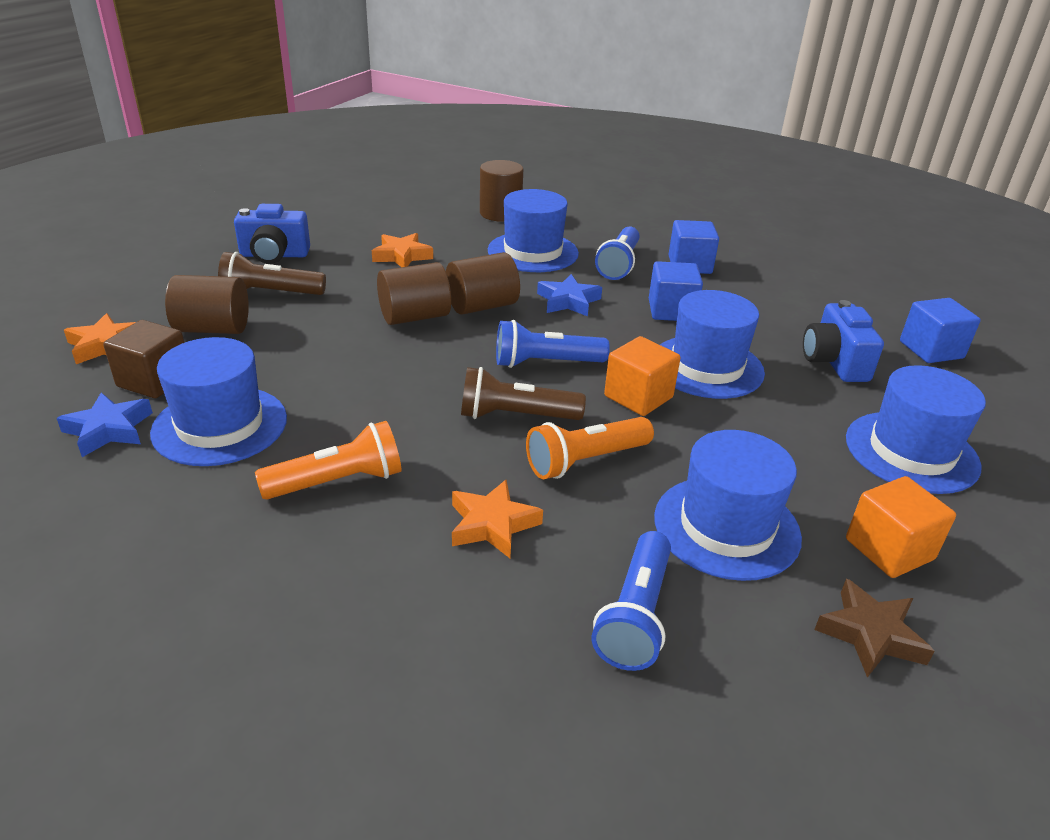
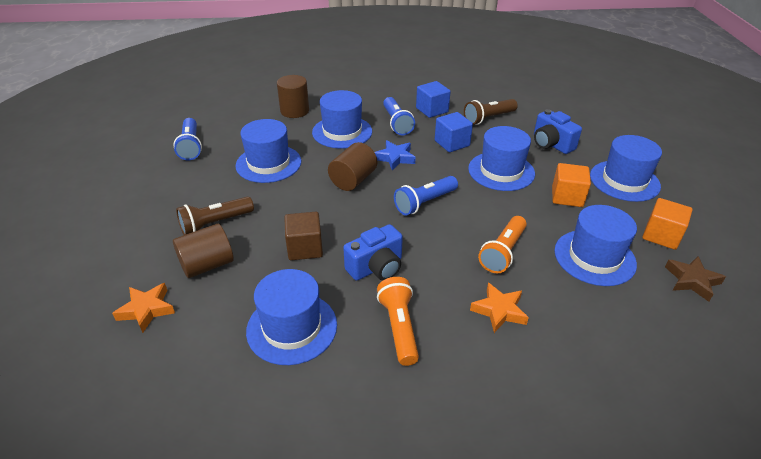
camera: 30 degrees left, 5 degrees up
blue star [56,392,153,457] -> none
brown cube [103,320,184,398] -> brown cube moved to [284,212,323,260]
blue camera [234,204,310,264] -> blue camera moved to [343,224,403,281]
orange flashlight [255,421,402,500] -> orange flashlight turned 45 degrees counterclockwise [377,277,419,366]
orange star [372,233,433,267] -> blue hat [235,119,301,183]
brown cylinder [377,262,451,325] -> none
brown flashlight [461,367,586,420] -> brown flashlight moved to [464,99,518,125]
blue flashlight [592,531,671,671] -> blue flashlight moved to [173,118,202,160]
orange cube [604,336,680,416] -> orange cube moved to [552,163,591,207]
blue cube [900,298,981,363] -> none

